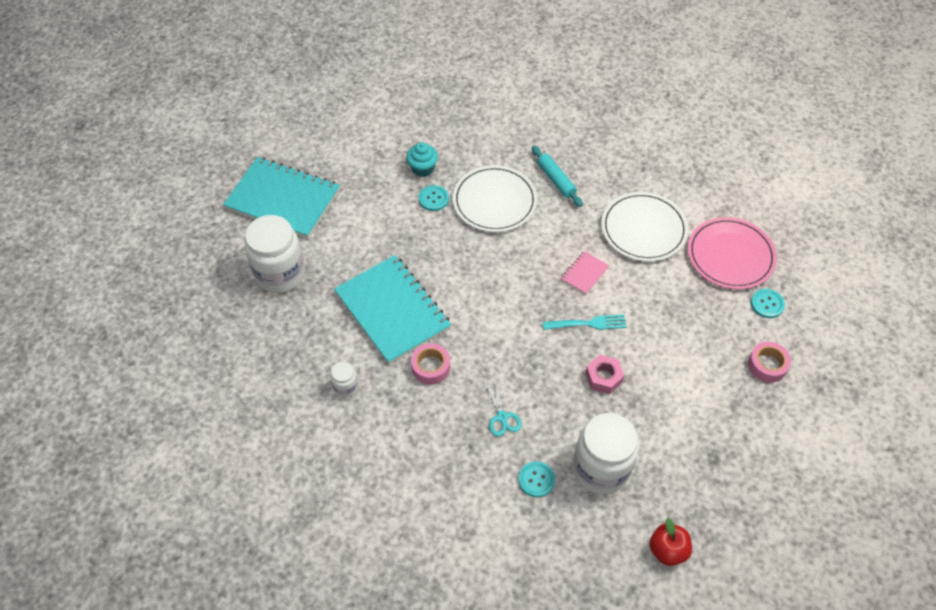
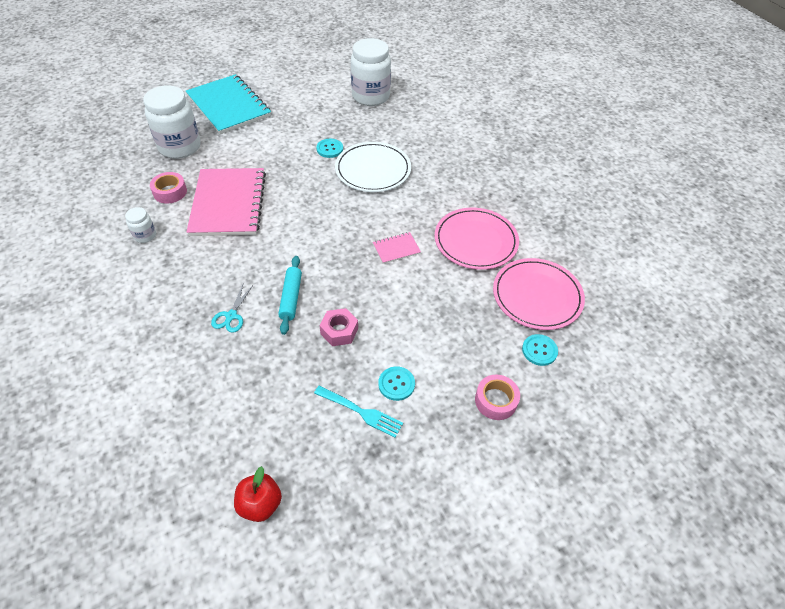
camera: 30 degrees right, 5 degrees down
turquoise notebook [334,255,451,364] -> pink notebook [187,168,266,236]
turquoise cupcake [406,142,438,177] -> none
pink tape [411,343,450,384] -> pink tape moved to [150,172,187,204]
turquoise button [519,461,555,497] -> turquoise button moved to [378,367,415,401]
turquoise rolling pin [532,146,583,207] -> turquoise rolling pin moved to [278,256,302,335]
turquoise fork [543,314,627,330] -> turquoise fork moved to [314,385,403,438]
white jar [573,413,639,494] -> white jar moved to [351,38,391,106]
white plate [601,192,688,261] -> pink plate [435,208,519,270]

